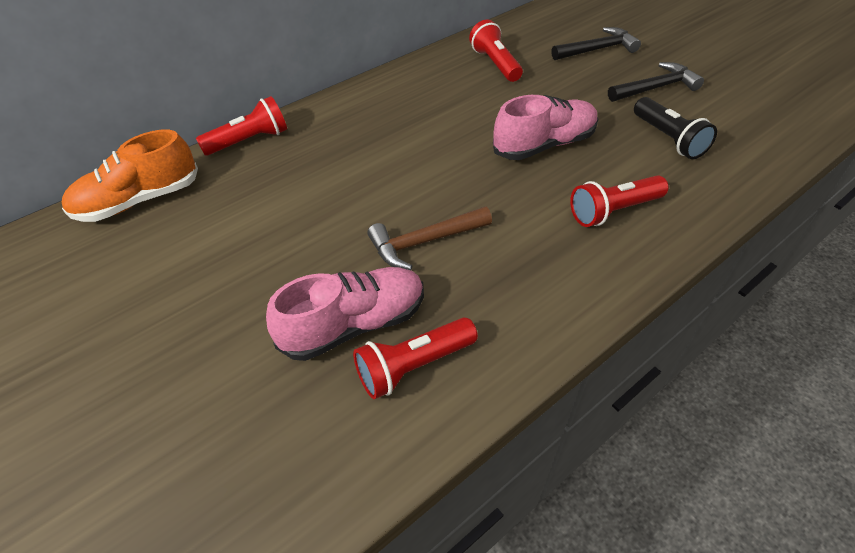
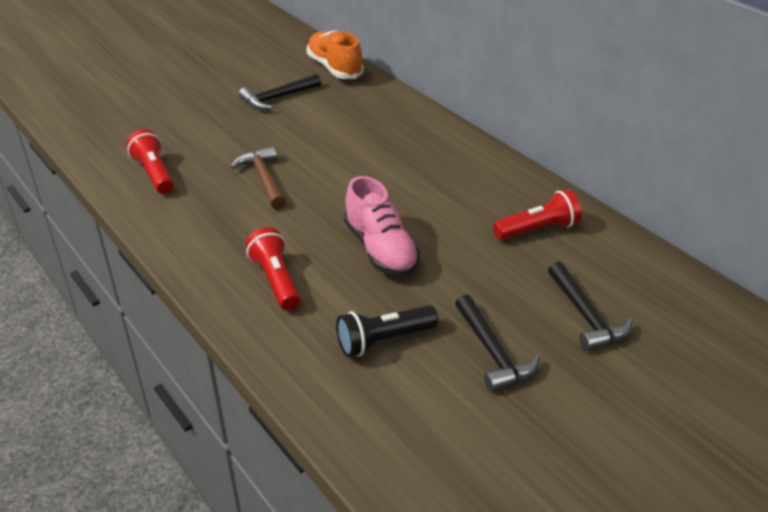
camera: 90 degrees right, 10 degrees down
red flashlight [196,96,287,156] -> none
pink shoe [266,267,424,361] -> none
none -> black hammer [239,74,321,110]

